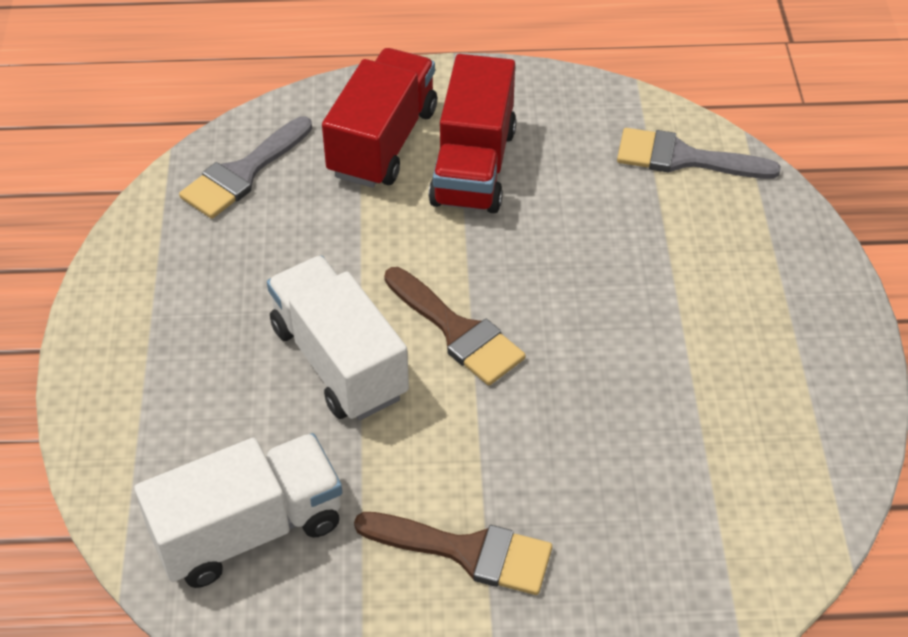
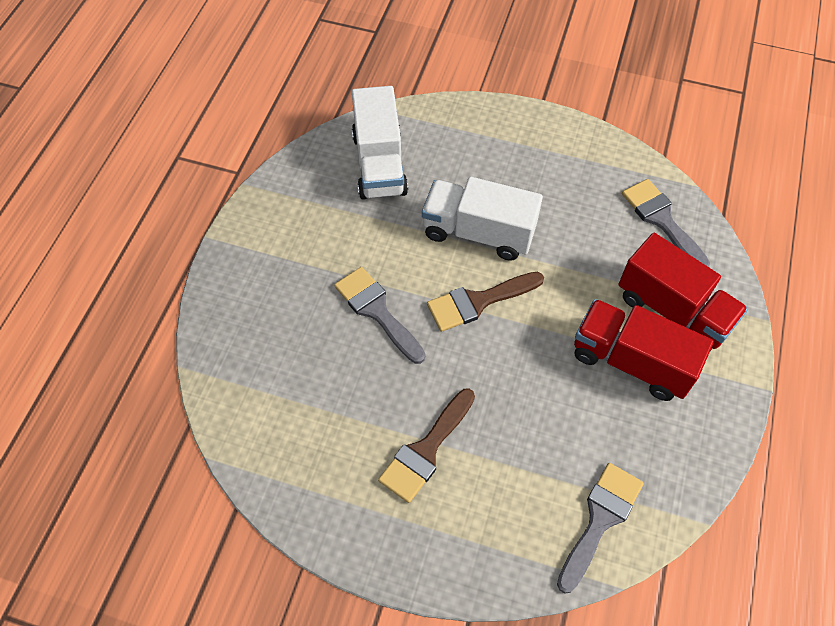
camera: 110 degrees right, 10 degrees up
white truck [267,256,409,421] -> white truck turned 150 degrees counterclockwise [422,177,543,261]
brown brush [354,512,552,595] -> brown brush moved to [378,388,475,503]
none -> grey brush [334,267,425,364]

